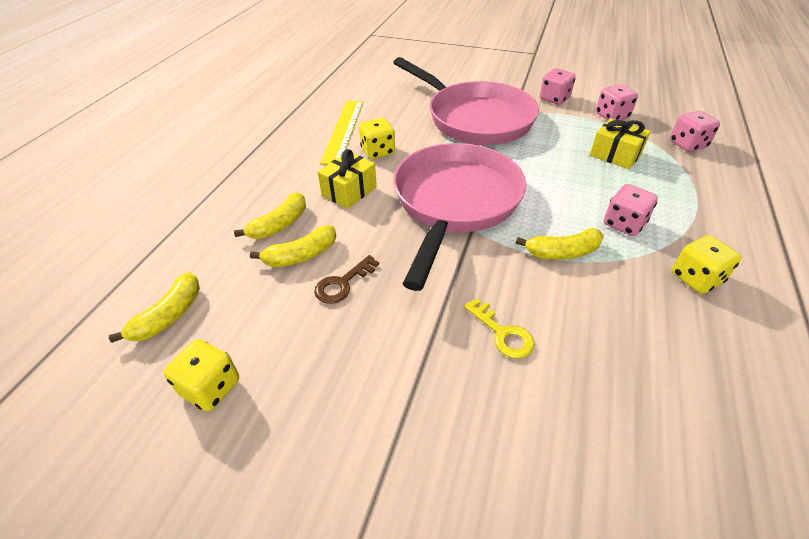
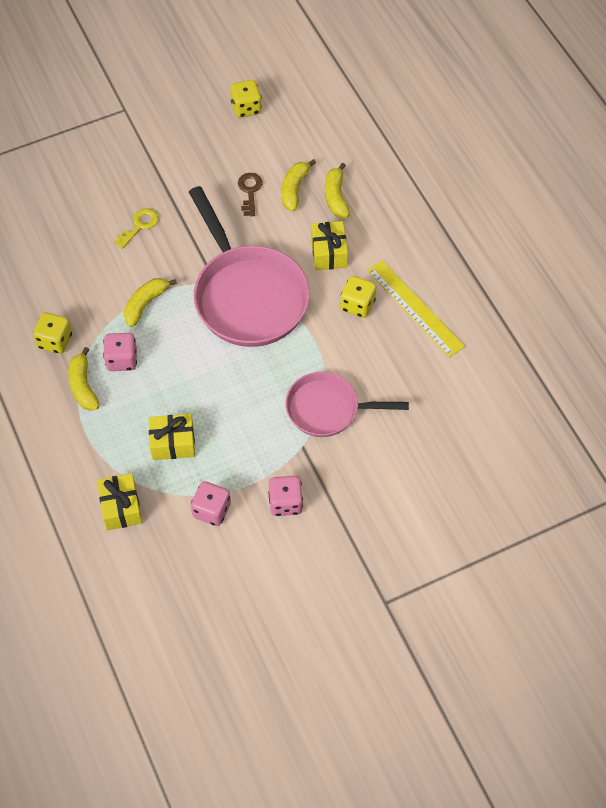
camera: 135 degrees right, 15 degrees up
yellow banana [109,272,200,343] -> yellow banana moved to [68,347,100,411]
pink pan [393,57,539,145] -> pink pan [285,372,409,437], size x0.60
yellow key [464,298,535,359] -> yellow key turned 120 degrees clockwise [114,208,158,249]
pink dice [670,111,720,152] -> yellow gift [97,473,142,531]

